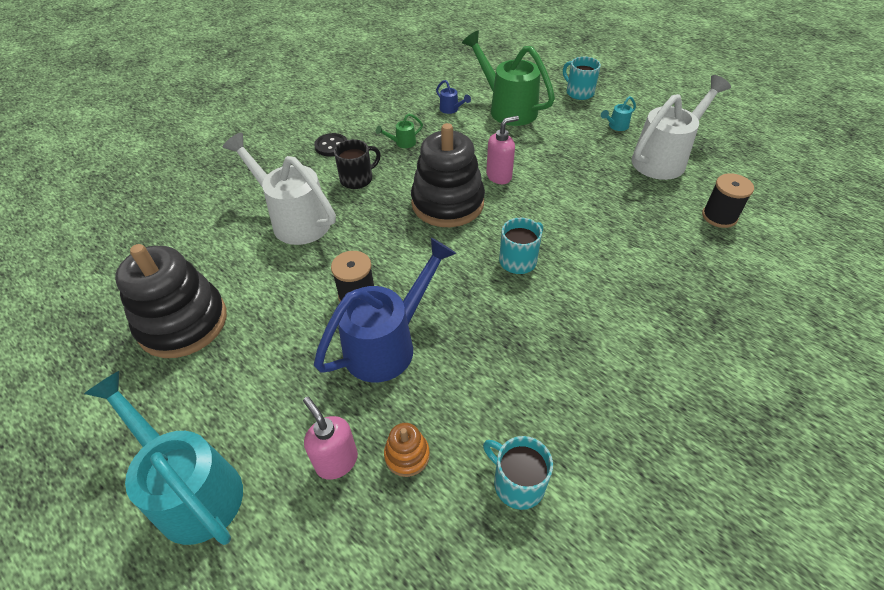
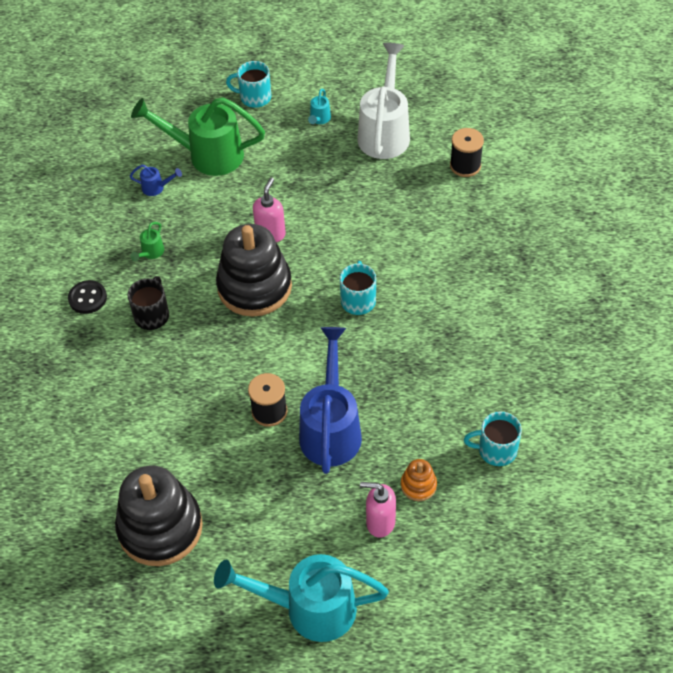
camera: 40 degrees left, 5 degrees up
white watering can [222,132,336,245] -> none

